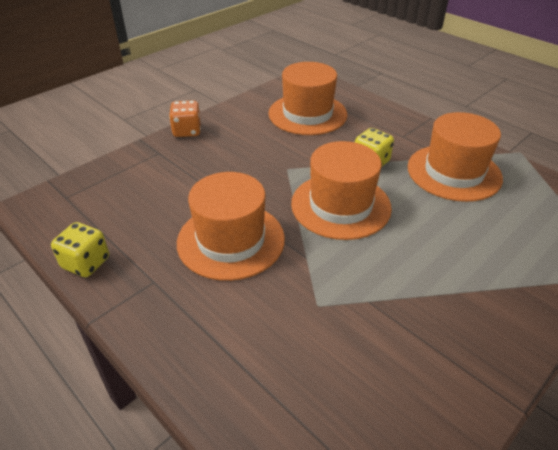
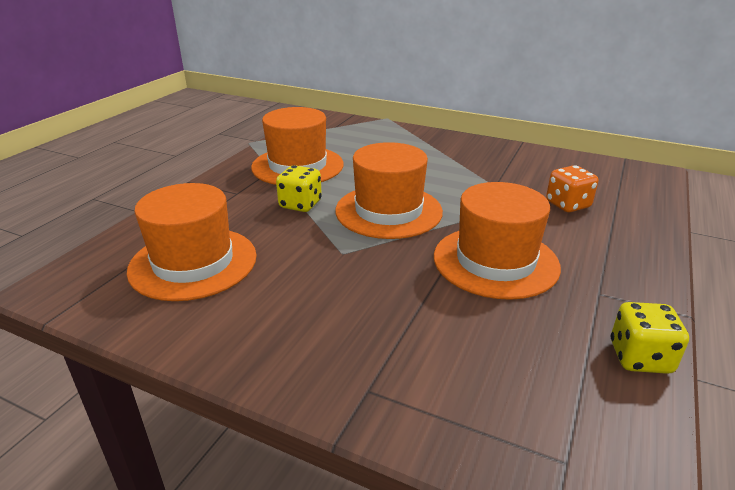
camera: 110 degrees left, 10 degrees down
orange dice [169,100,201,137] -> orange dice moved to [546,165,599,212]

